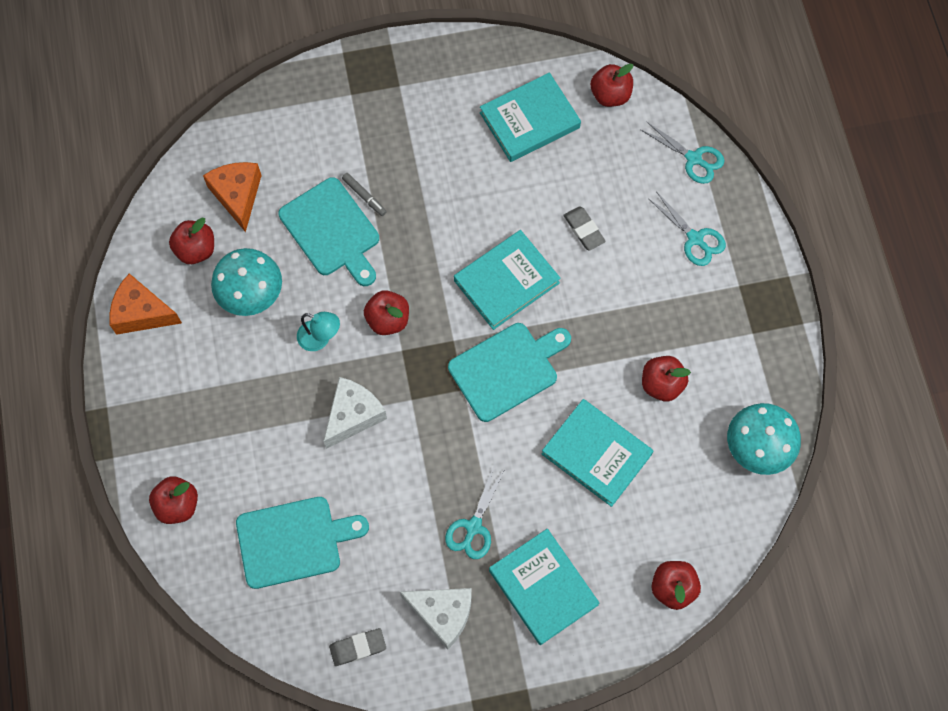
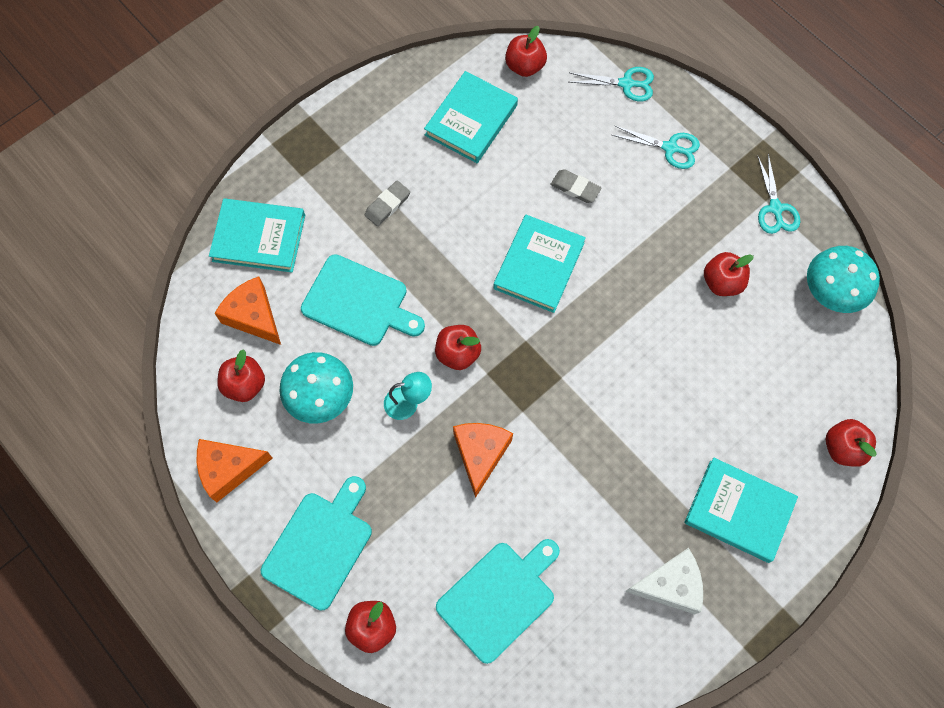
camera: 30 degrees left, 0 degrees up
white cheese [323,377,387,449] -> orange cheese [453,423,513,498]
grey eraser [329,628,386,666] -> grey eraser moved to [365,181,410,226]
grey marker [342,173,387,216] -> none
turquoise scissors [445,466,505,559] -> turquoise scissors moved to [757,154,800,234]
turquoise cutting board [448,323,571,422] -> turquoise cutting board moved to [261,476,372,611]
turquoise book [542,399,653,507] -> turquoise book moved to [209,199,305,272]

